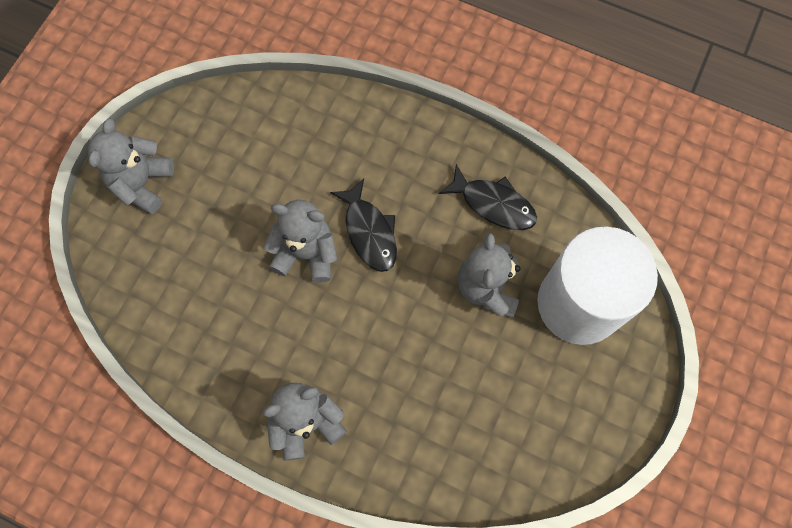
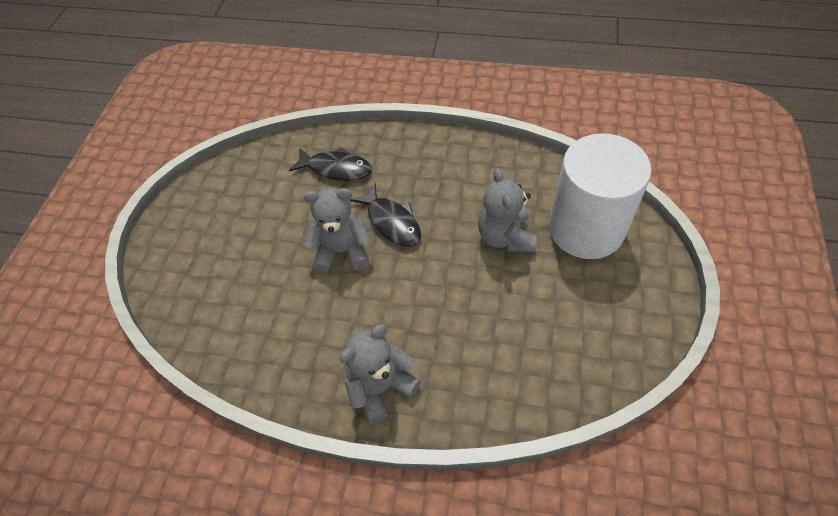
camera: 10 degrees left, 15 degrees down
grey teddy bear [88,119,174,214] -> none
black fish [439,164,537,230] -> black fish moved to [289,146,372,181]

